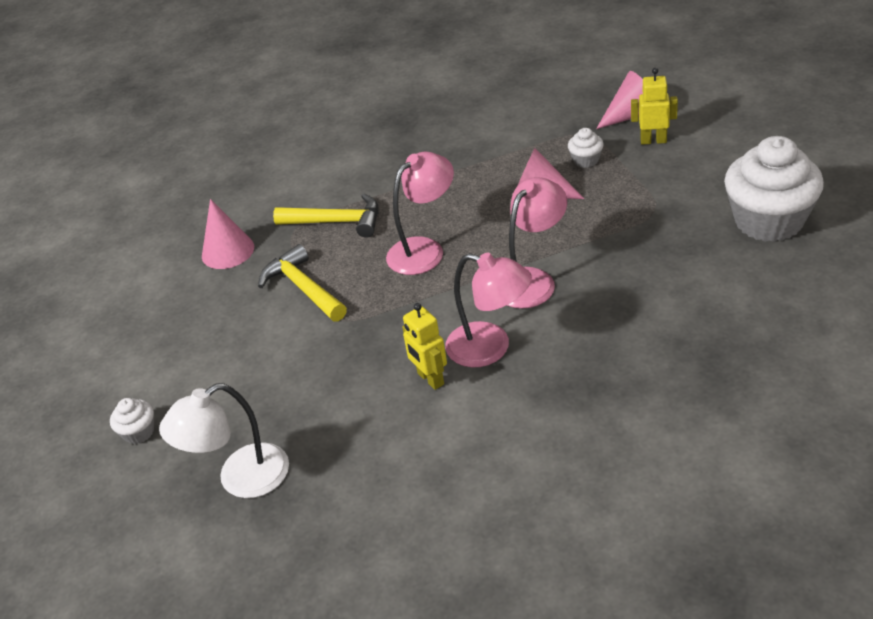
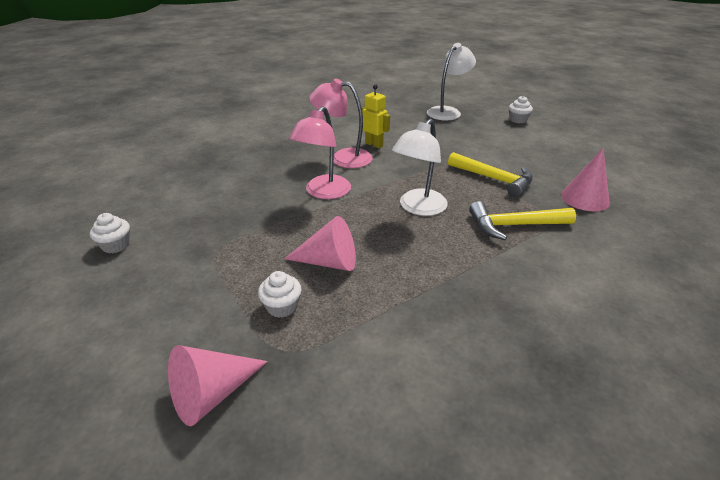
camera: 160 degrees right, 5 degrees down
pink lamp [386,152,454,275] -> white lamp [392,119,448,216]
yellow robot [631,68,678,145] -> none
white cupcake [724,136,824,242] -> white cupcake [90,213,130,253], size x0.43

